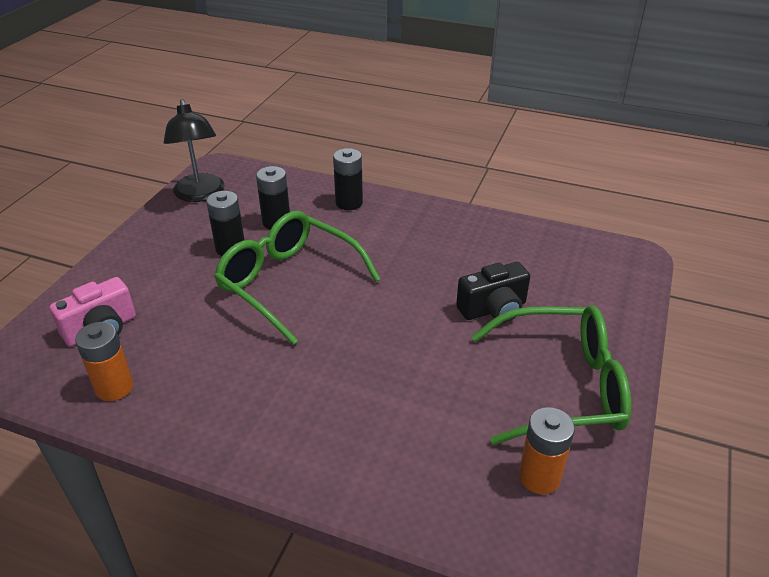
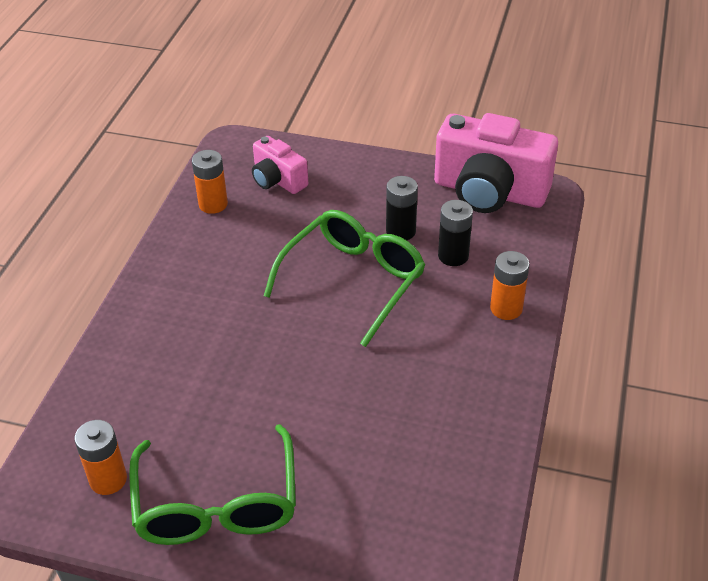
camera: 85 degrees right, 5 degrees up
black lamp [164,99,224,202] -> pink camera [434,113,558,213]
black battery [333,148,363,210] -> orange battery [490,251,530,320]
black camera [456,262,530,323] -> none

